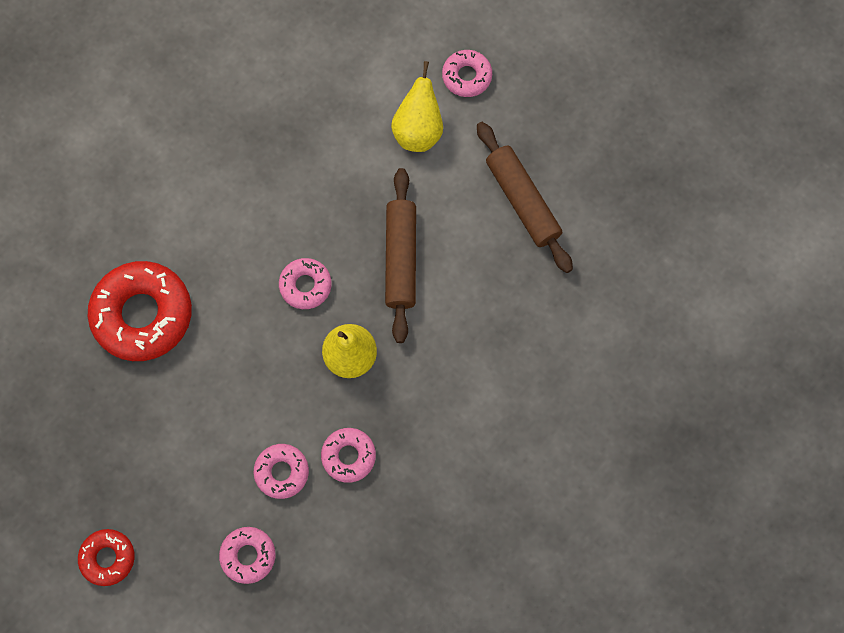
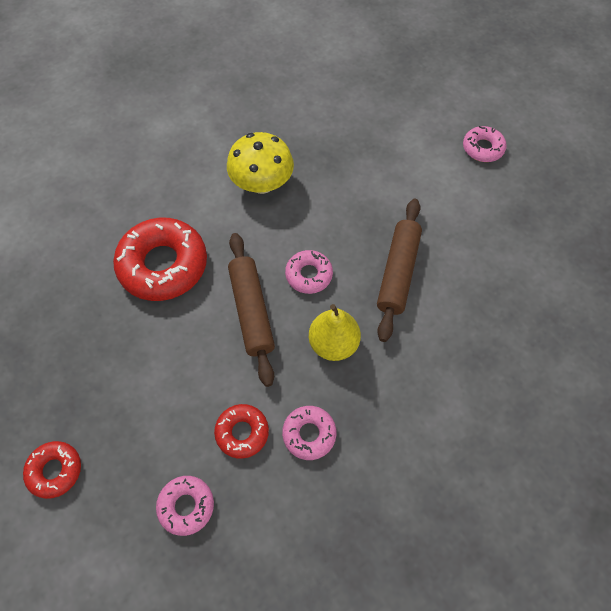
camera: 15 degrees right, 10 degrees down
pink donut [254,444,309,499] -> red donut [214,404,269,459]
yellow pear [391,61,443,152] -> none
brown rolling pin [477,122,573,273] -> brown rolling pin moved to [228,233,275,387]
none -> yellow mushroom [227,132,294,194]

